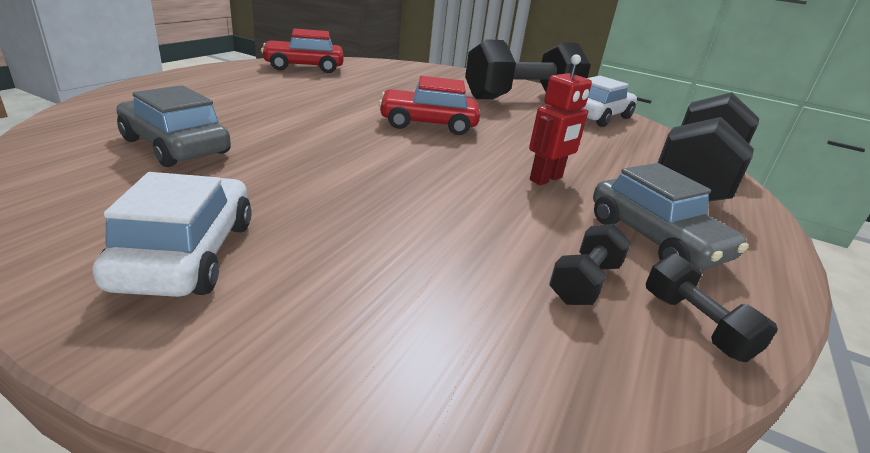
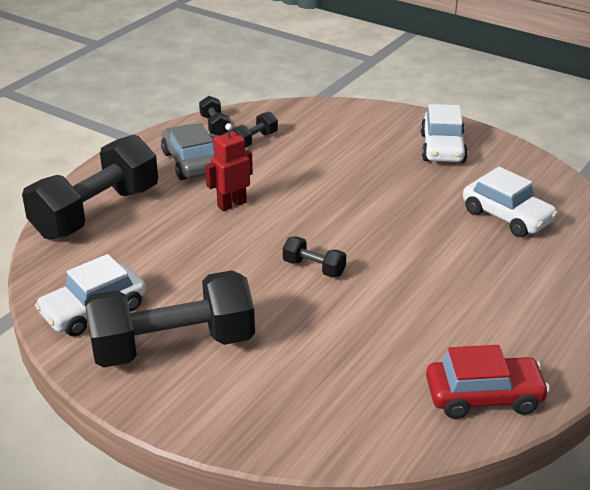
camera: 170 degrees left, 5 degrees up
grey car [117,85,231,167] -> white car [463,167,558,237]
red car [378,76,480,135] -> black dumbbell [283,236,346,278]

